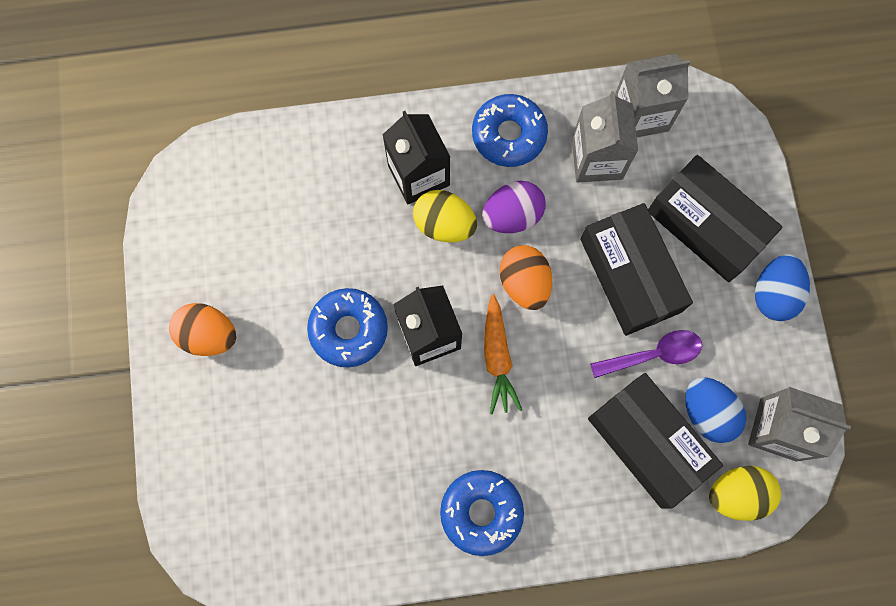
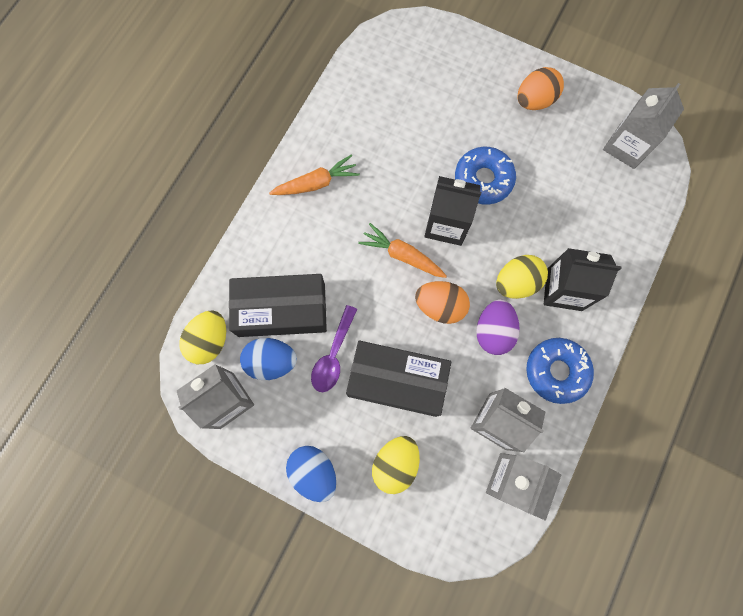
camera: 125 degrees right, 0 degrees up
blue donut [440,470,524,556] -> orange carrot [269,155,360,195]
black box [648,155,782,282] -> yellow egg [372,436,420,494]
none -> grey carton [603,83,684,169]

